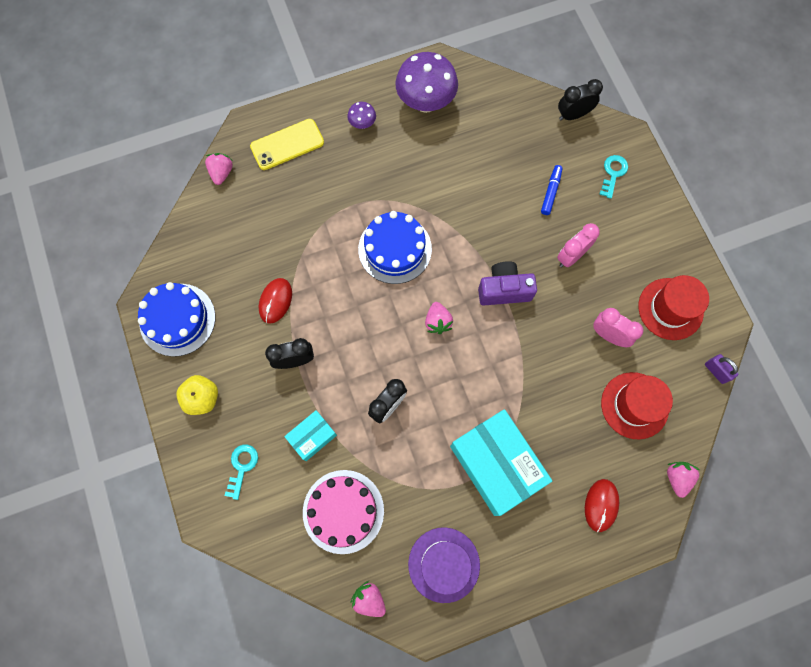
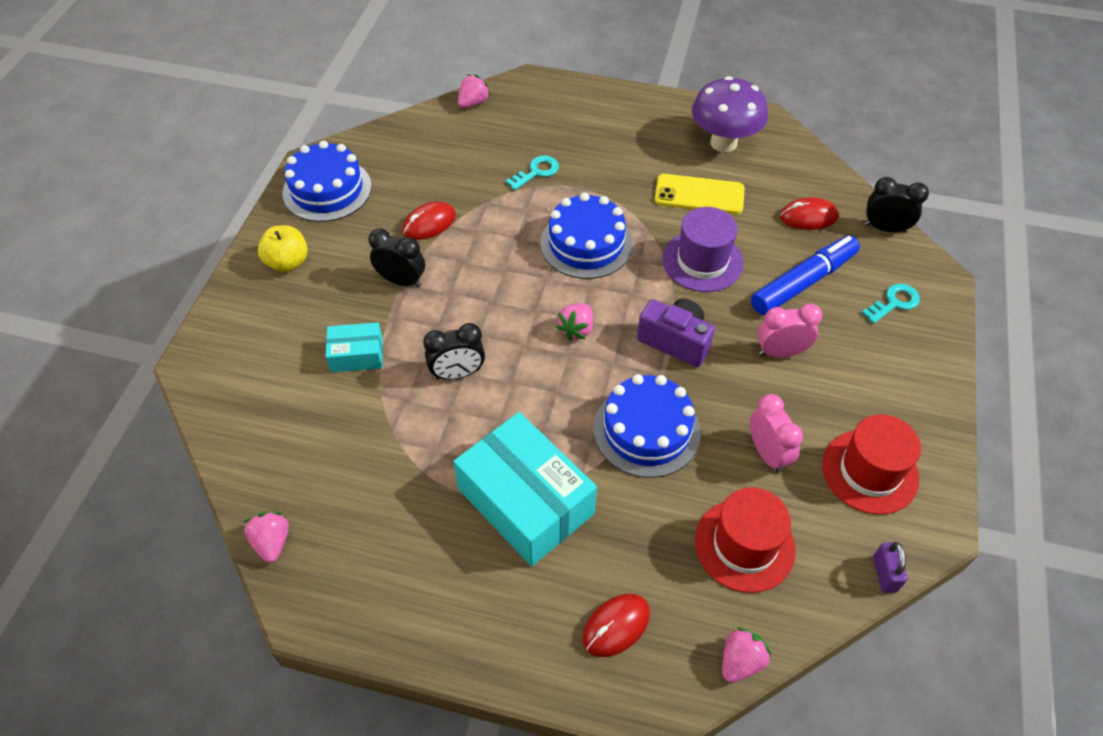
camera: 35 degrees right, 20 degrees down
turquoise key [224,445,258,500] -> turquoise key moved to [506,155,559,190]
yellow phone [250,119,324,170] -> yellow phone moved to [655,174,745,214]
pink cake [303,470,384,554] -> none
purple mushroom [347,102,376,129] -> none
purple hat [408,527,480,603] -> purple hat moved to [662,207,744,292]
turquoise box [450,409,552,516] -> turquoise box turned 45 degrees counterclockwise [453,412,597,566]
blue marker [541,165,563,215] -> blue marker [751,235,860,315], size x1.89
none -> blue cake [594,374,701,478]
none -> red mouse [780,197,839,230]

